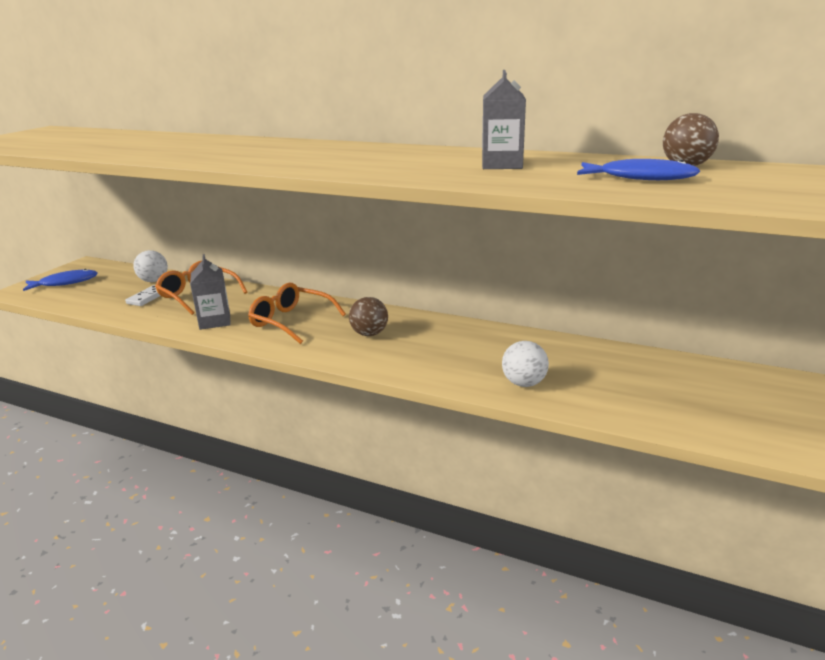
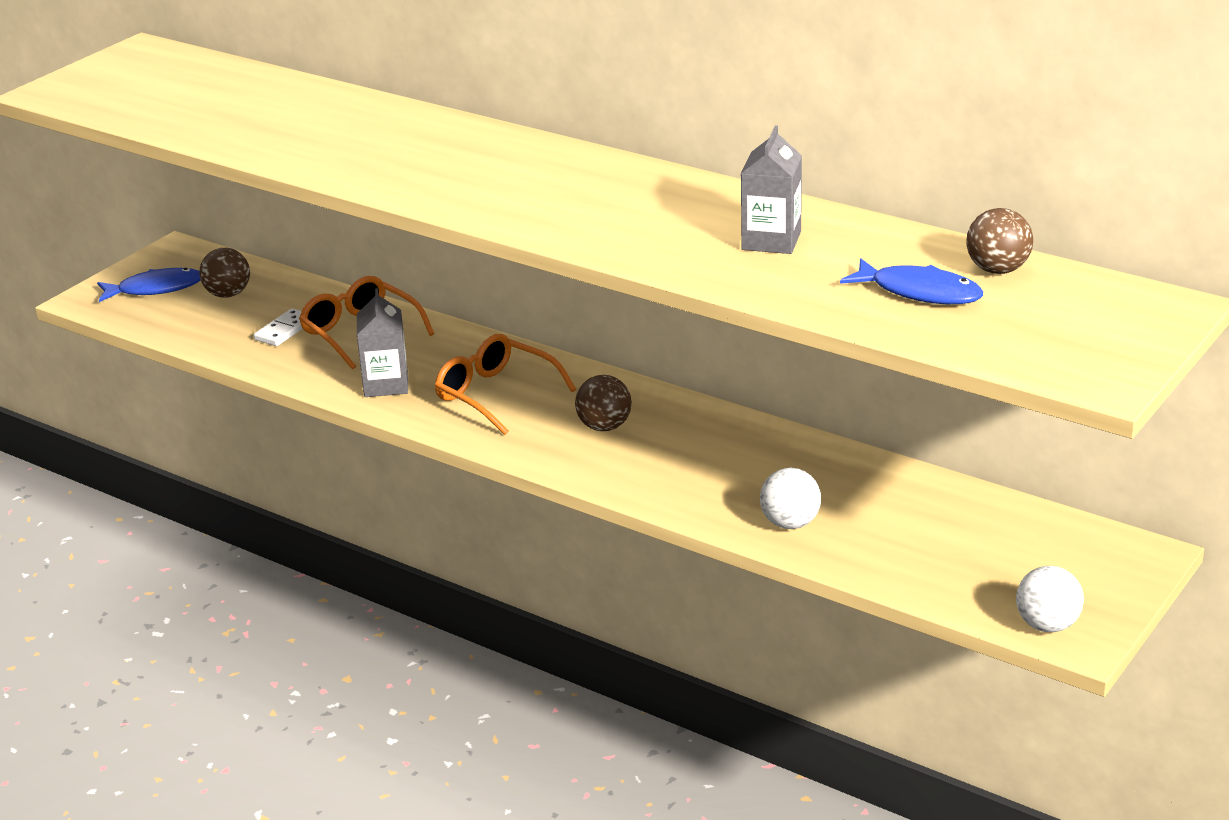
camera: 10 degrees right, 5 degrees up
white ball [133,250,168,282] -> white ball moved to [1016,566,1084,632]
none -> brown ball [199,248,250,298]

